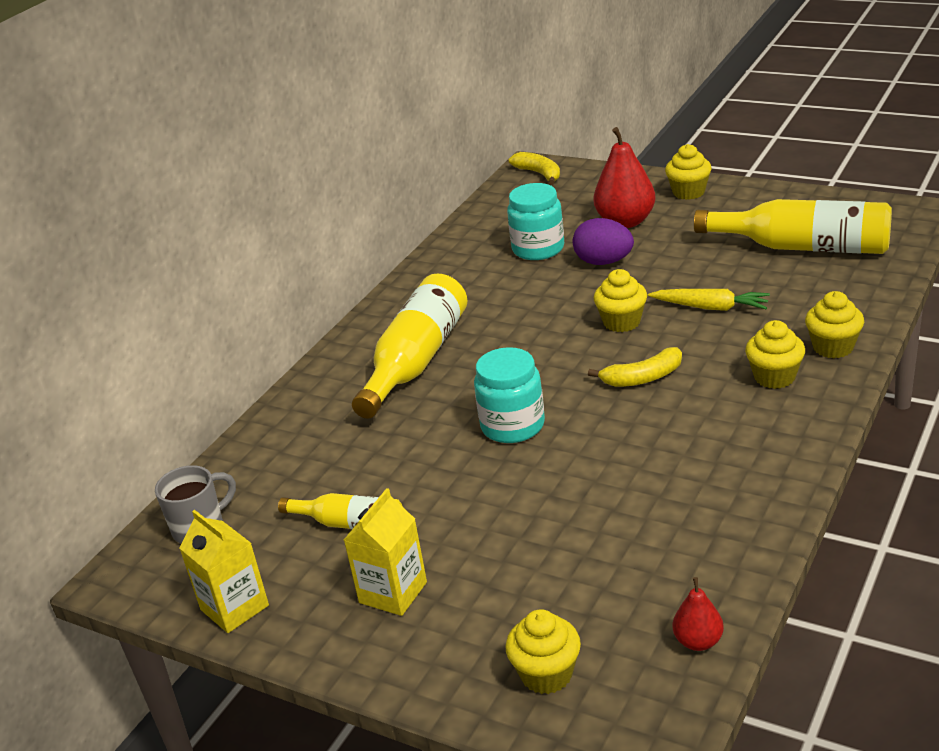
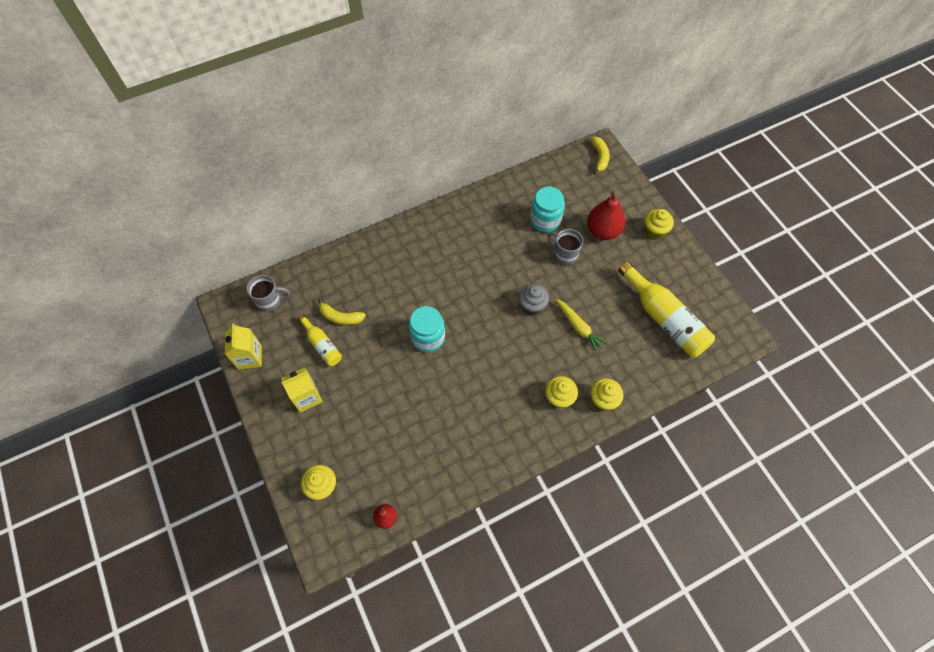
camera: 30 degrees right, 30 degrees up
yellow bottle [352,273,467,419] -> none
purple egg [573,218,634,265] -> grey mug [547,229,583,265]
yellow banana [588,347,682,387] -> yellow banana moved to [317,298,366,325]
yellow cupcake [594,269,647,332] -> grey cupcake [518,284,549,315]

